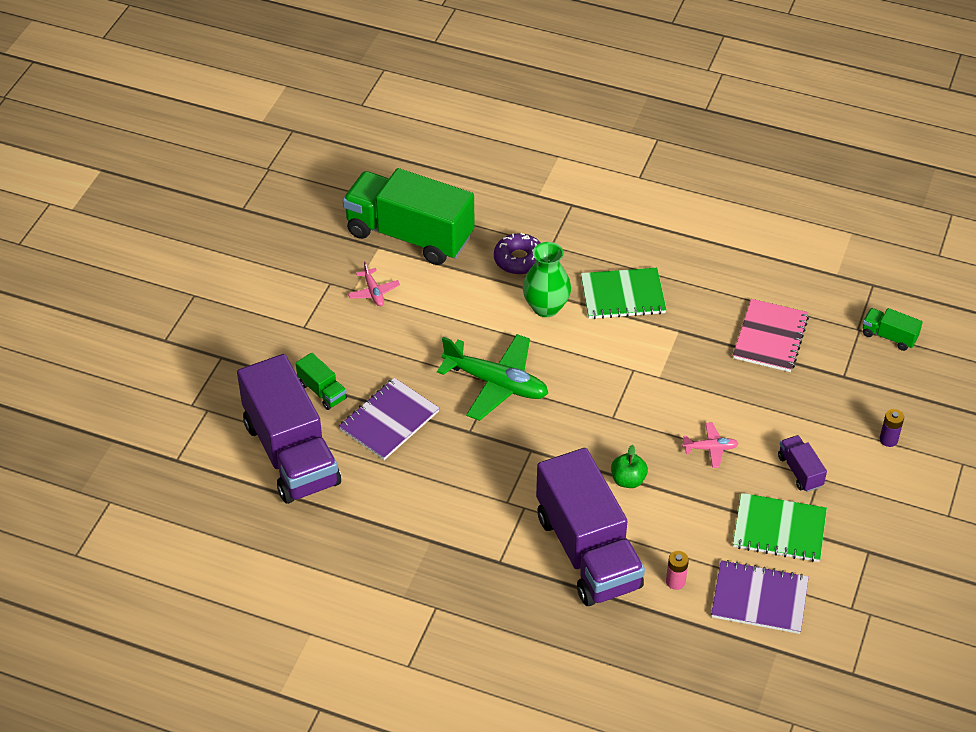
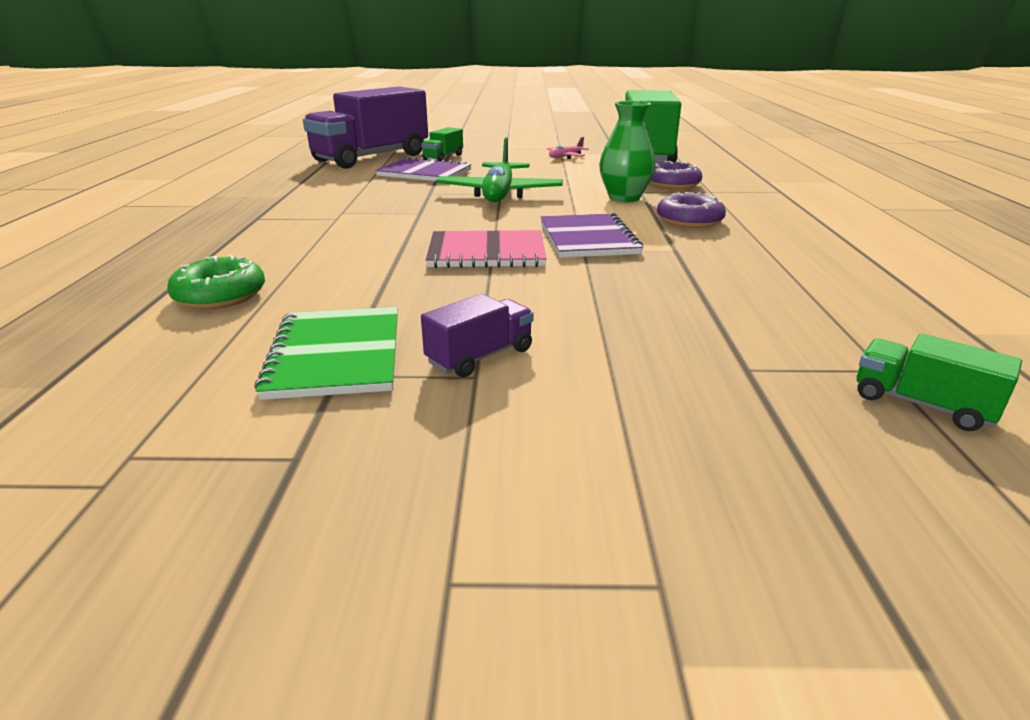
camera: 70 degrees right, 20 degrees down
purple truck [536,448,645,606] -> none
green notebook [581,268,667,319] -> purple donut [657,192,726,228]
green apple [611,445,648,488] -> none
pink battery [666,551,689,590] -> green donut [167,255,265,309]
pink plane [682,423,739,468] -> none
purple notebook [711,560,809,634] -> purple notebook moved to [541,213,643,258]
pink notebook [733,299,809,372] -> pink notebook moved to [426,230,546,268]
green truck [863,308,923,351] -> green truck turned 60 degrees counterclockwise [857,333,1022,431]
purple battery [880,409,904,447] -> none

